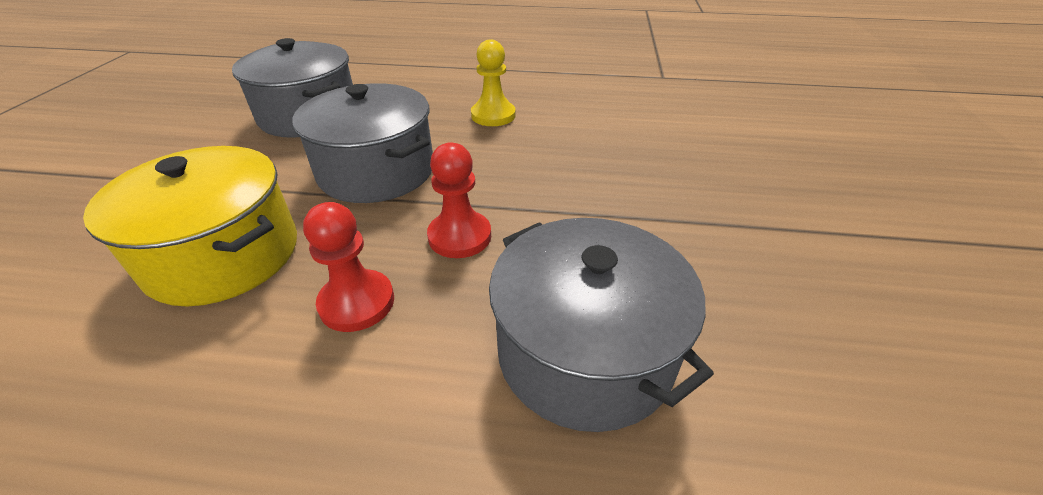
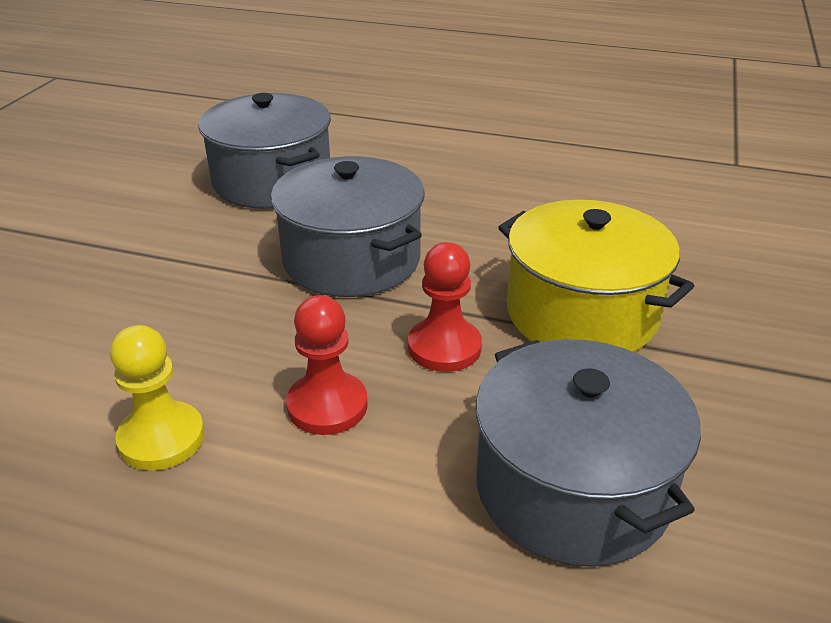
camera: 10 degrees right, 5 degrees down
yellow pot [83,146,297,307] -> yellow pot moved to [498,200,694,352]
yellow pawn [471,39,516,126] -> yellow pawn moved to [110,325,205,470]

